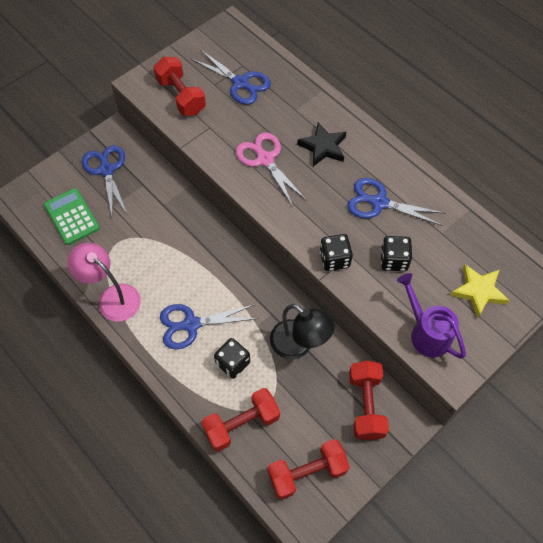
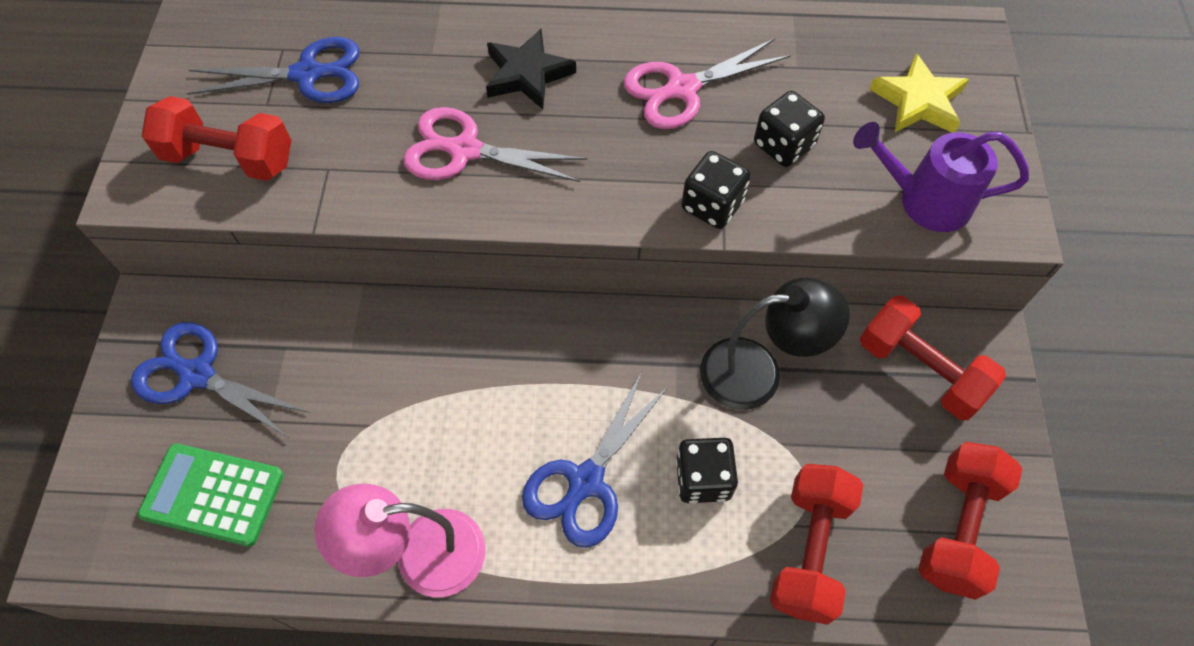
camera: 45 degrees left, 0 degrees up
blue scissors [348,178,446,226] -> pink scissors [624,38,791,129]

